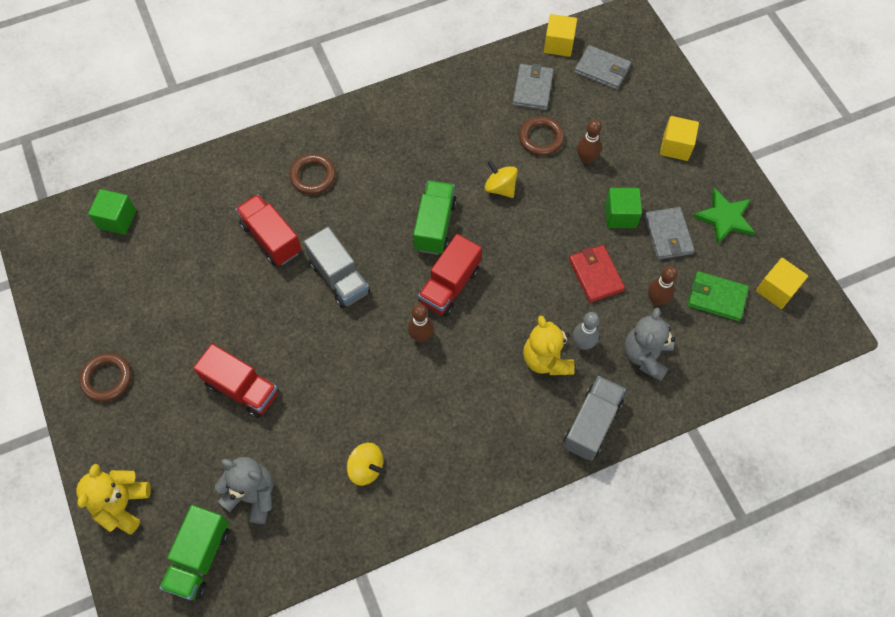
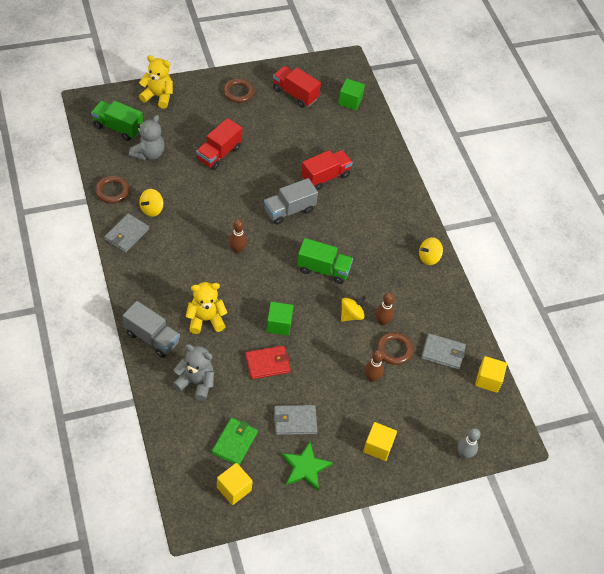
camera: 90 degrees right, 10 degrees down
brown ring [289,154,336,195] -> brown ring moved to [95,176,130,203]
red truck [418,234,482,317] -> red truck moved to [273,66,321,108]
grey bowling pin [573,312,600,350] -> grey bowling pin moved to [458,428,480,459]
grey wallet [574,45,631,90] -> grey wallet moved to [104,213,149,253]
green cube [605,188,642,228] -> green cube moved to [266,302,293,336]
brown bowling pin [648,266,678,306] -> brown bowling pin moved to [375,292,395,326]
none -> yellow spinning top [419,237,443,265]

